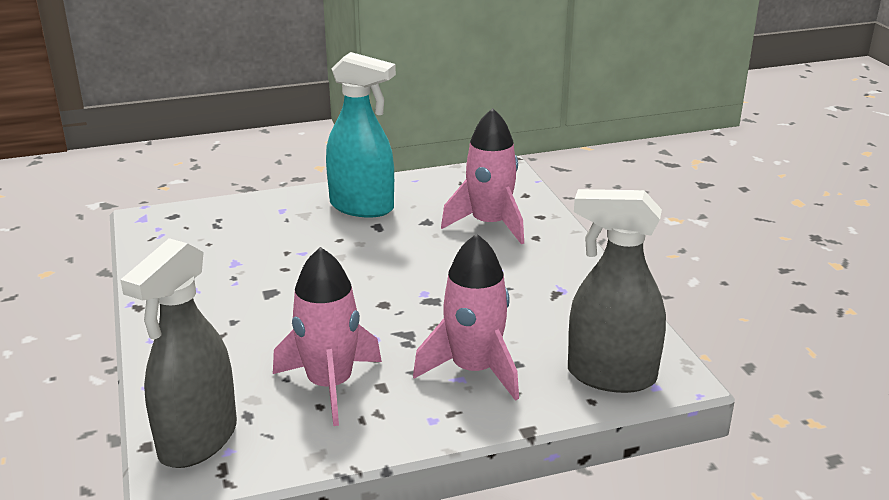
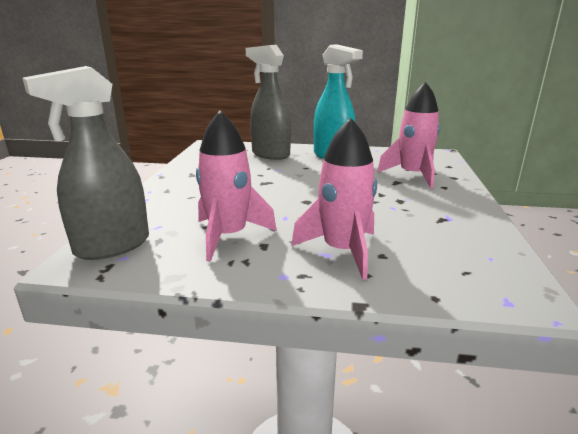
camera: 25 degrees right, 5 degrees down
grey spray bottle [568,189,666,393] -> grey spray bottle moved to [246,45,291,160]

